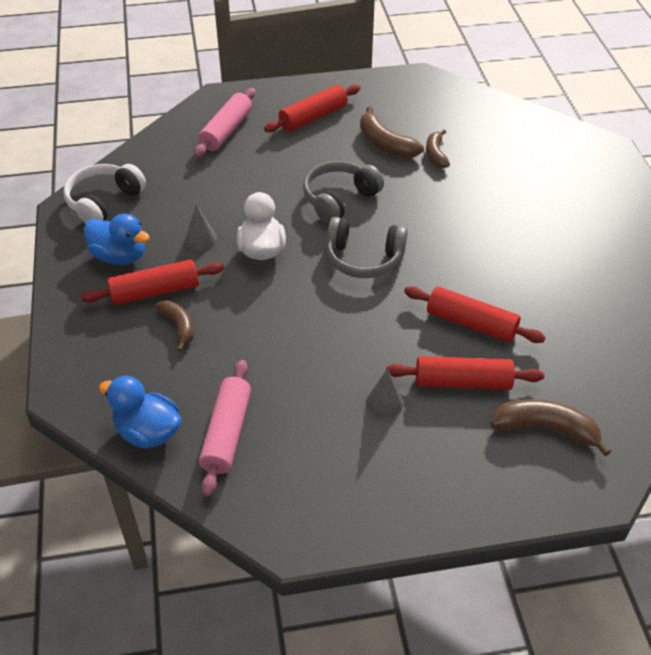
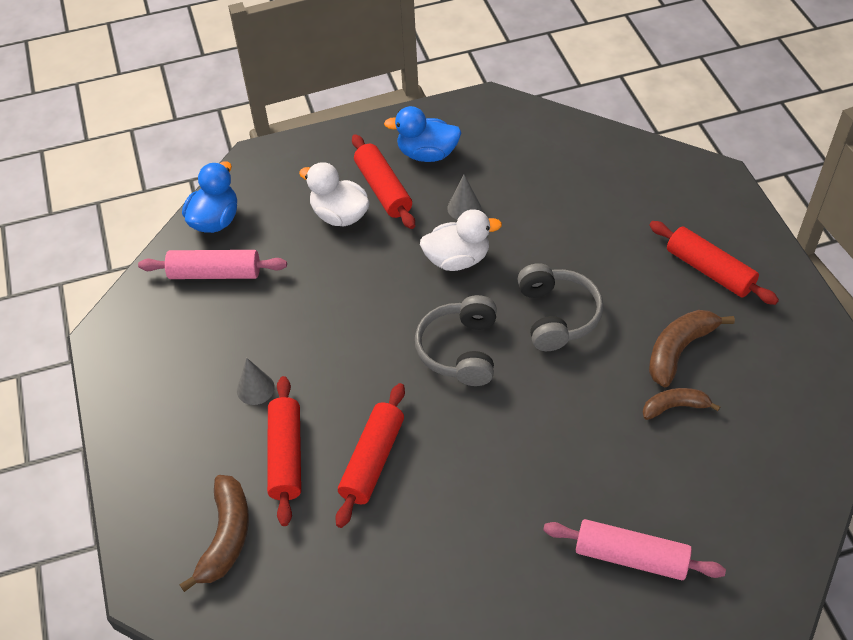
camera: 85 degrees right, 5 degrees up
white headphones [63,164,146,224] -> none
blue duck [84,213,150,265] -> blue duck turned 75 degrees clockwise [384,106,461,162]
brown banana [155,300,194,352] -> white duck [299,162,370,227]
pink rolling pin [194,88,255,157] -> pink rolling pin moved to [543,519,726,580]
grey headphones [303,161,384,223] -> grey headphones turned 45 degrees clockwise [517,263,604,351]

